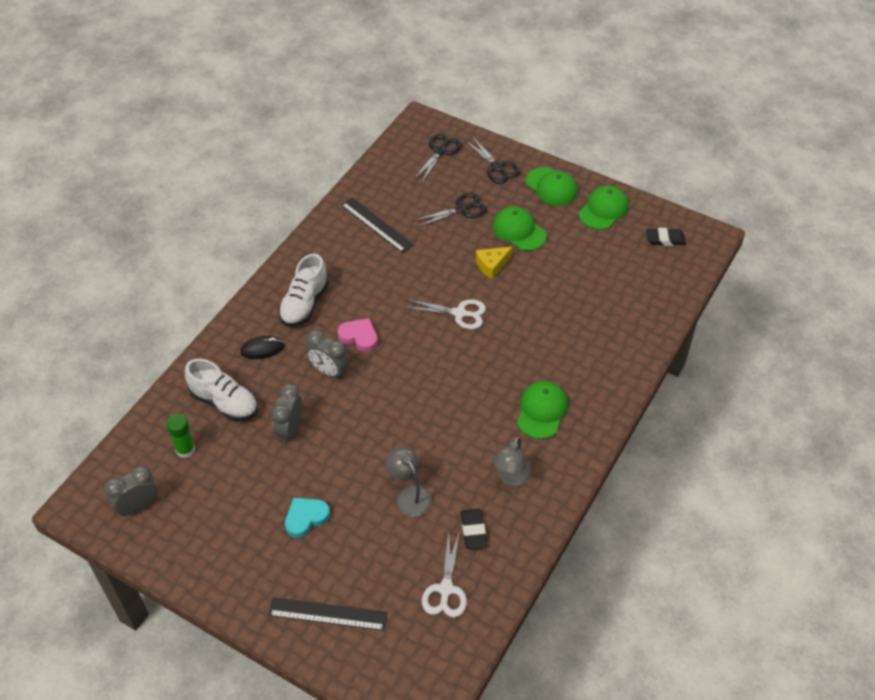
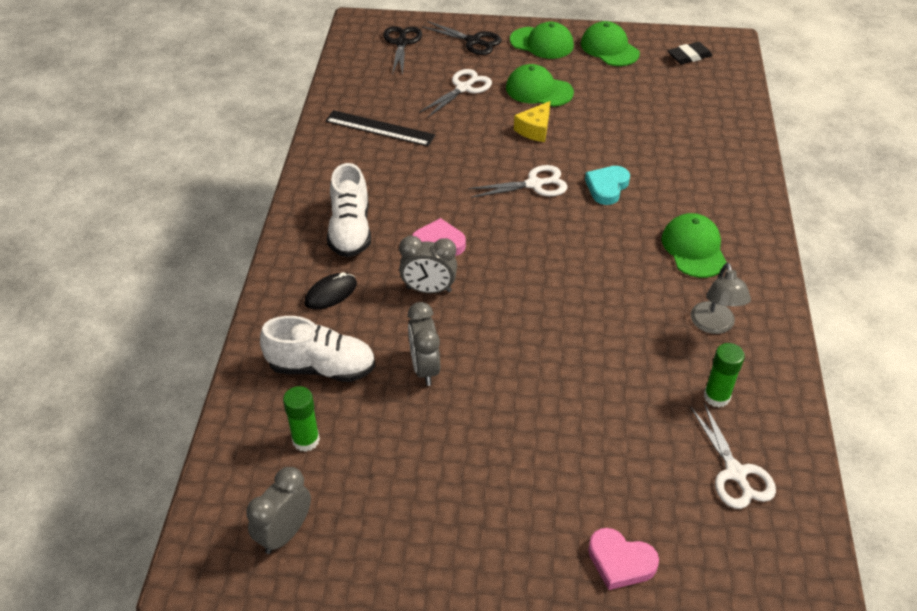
camera: 25 degrees left, 5 degrees down
black ruler [268,597,388,631] -> pink heart [588,528,659,590]
turquoise heart [285,498,330,538] -> turquoise heart moved to [585,166,630,205]
grey lamp [386,447,432,517] -> none
black scissors [413,192,487,227] -> white scissors [419,69,492,117]
black eraser [461,509,487,549] -> green glue stick [704,343,745,408]
green cap [579,185,629,230] -> green cap turned 45 degrees counterclockwise [581,21,640,66]

